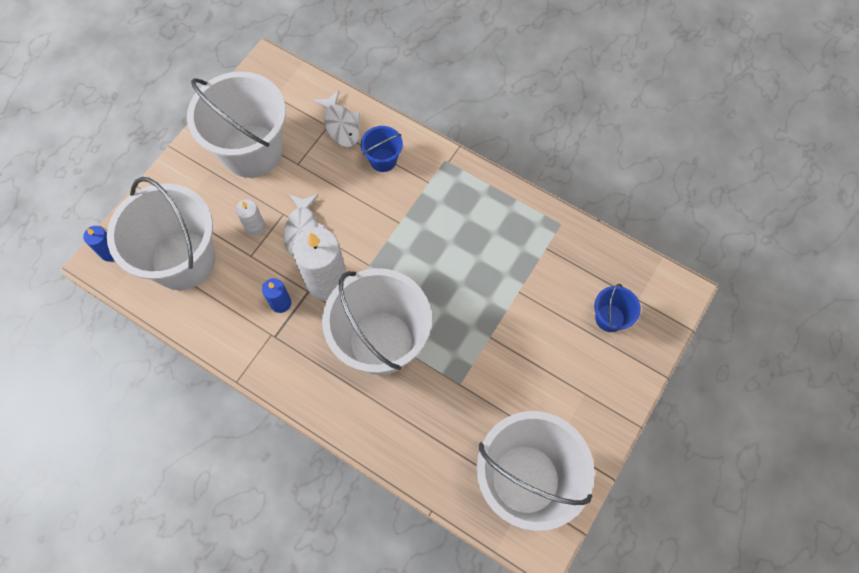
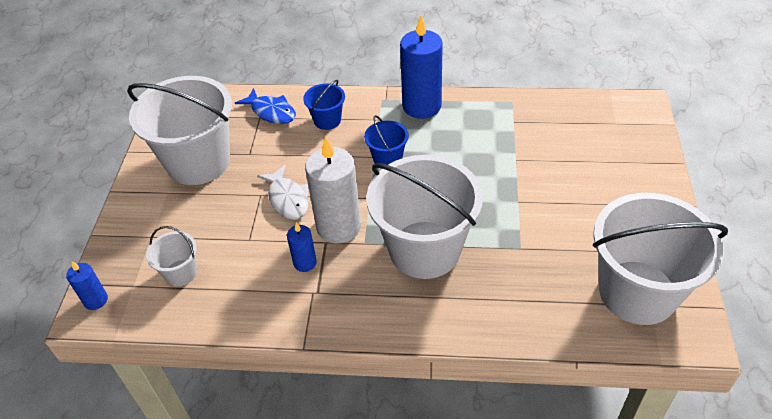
camera: 25 degrees left, 20 degrees down
white bucket [107,177,215,290] -> white bucket [146,226,197,286], size x0.45
white candle [236,199,265,236] -> none
white fish [313,90,360,147] -> blue fish [235,88,296,124]
blue bucket [594,284,641,332] -> blue bucket moved to [364,115,409,169]
none -> blue candle [400,15,443,119]

